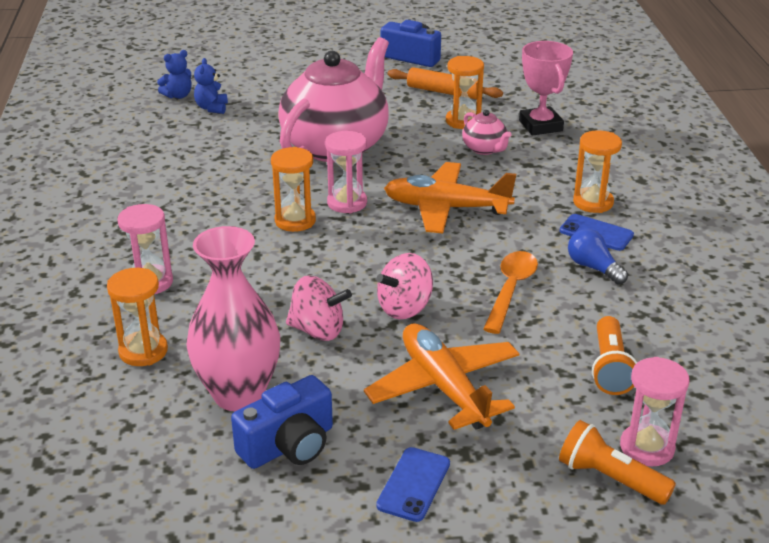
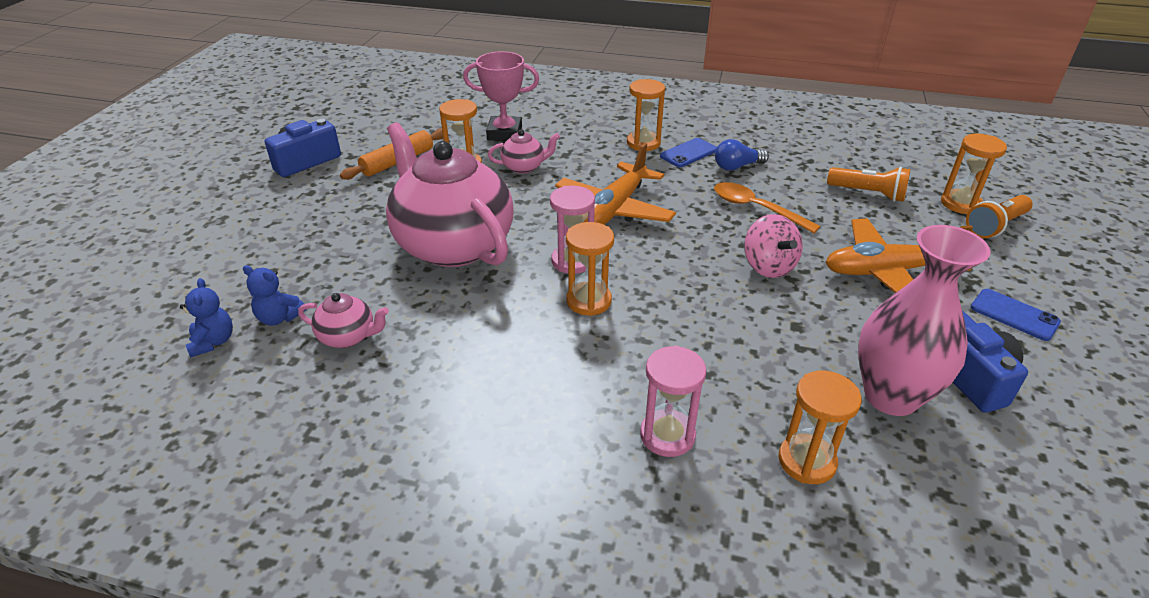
camera: 70 degrees left, 5 degrees up
pink spinning top [286,276,352,341] -> none
pink hourglass [620,357,690,466] -> orange hourglass [941,134,1007,214]
none -> pink teapot [298,293,389,348]

